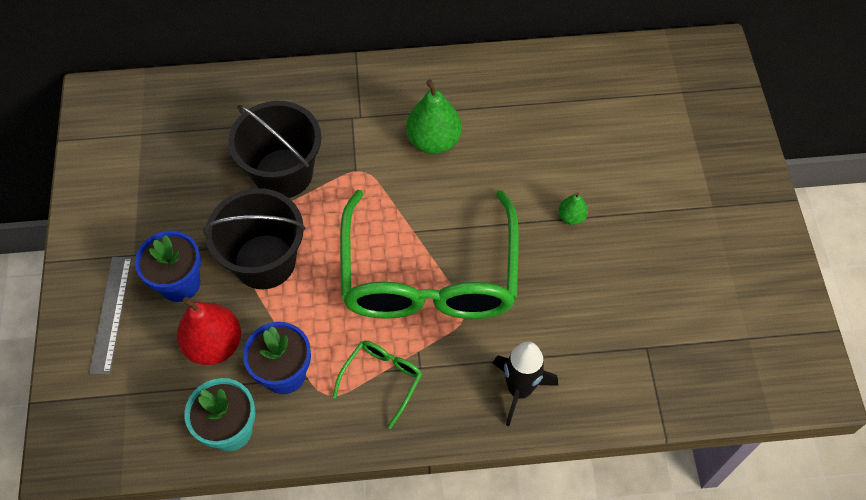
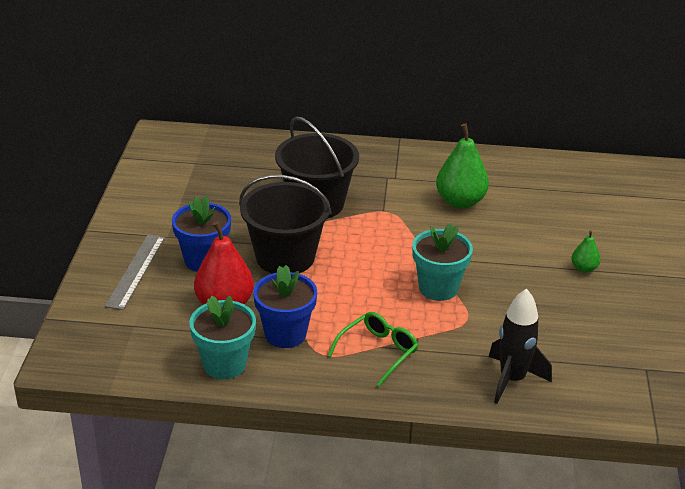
camera: 10 degrees right, 25 degrees down
green glasses [340,190,519,319] -> turquoise flower pot [412,223,473,301]

